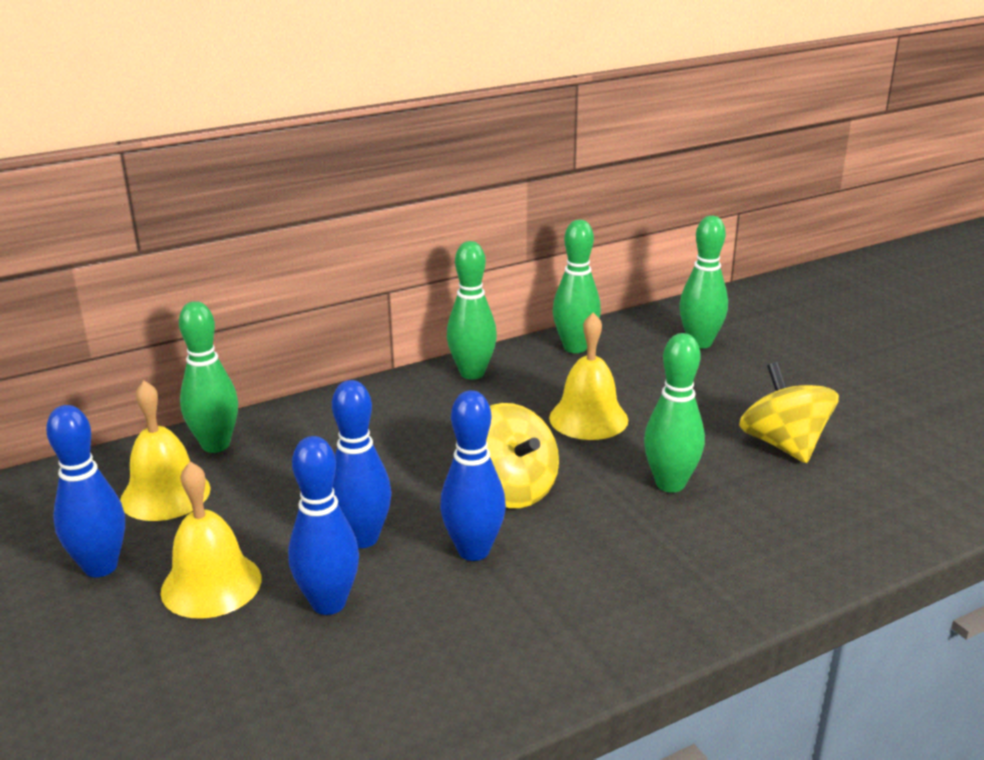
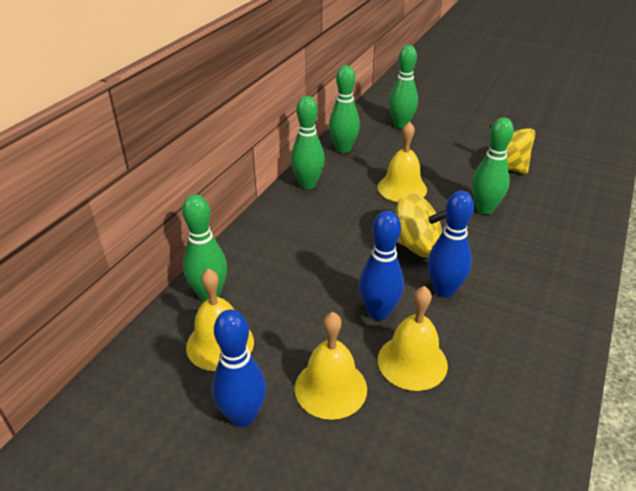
camera: 35 degrees left, 10 degrees up
blue bowling pin [288,436,359,615] -> yellow bell [378,286,448,391]

